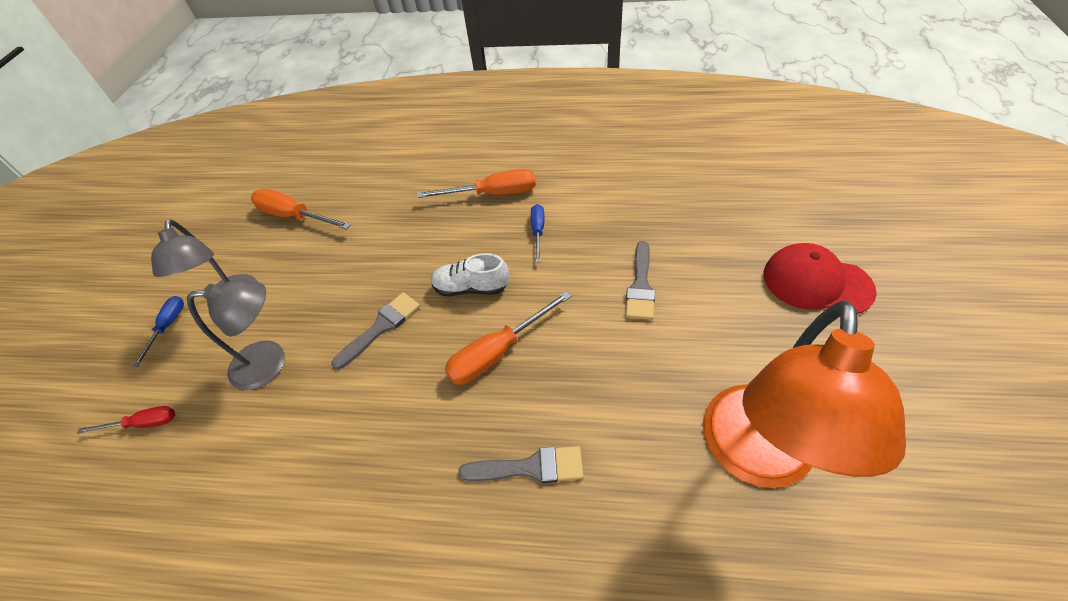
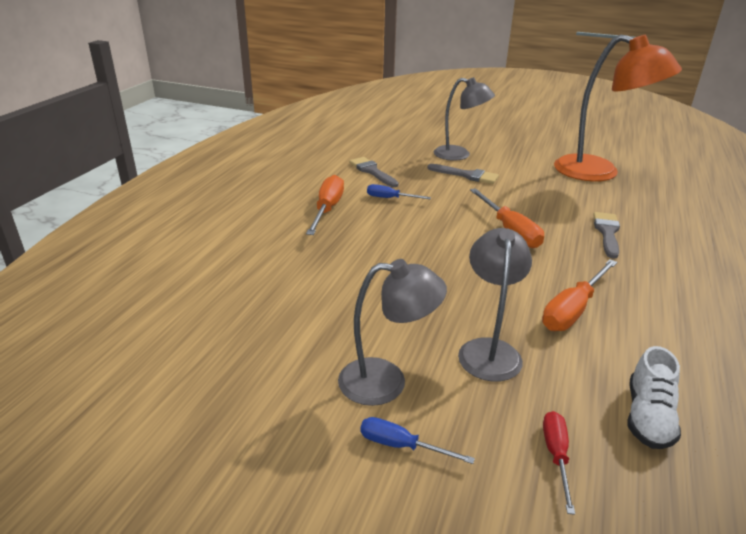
camera: 80 degrees left, 20 degrees down
orange screwdriver [251,189,351,230] -> orange screwdriver moved to [542,259,617,331]
grey brush [332,292,420,369] -> grey brush moved to [349,157,399,187]
white shoe [431,253,509,296] -> white shoe moved to [627,346,681,449]
red cap [764,243,877,314] -> none
none -> grey lamp [434,77,495,161]

